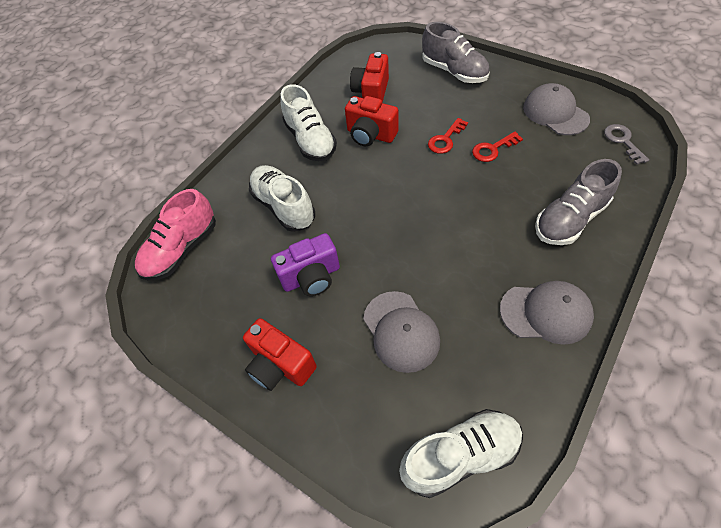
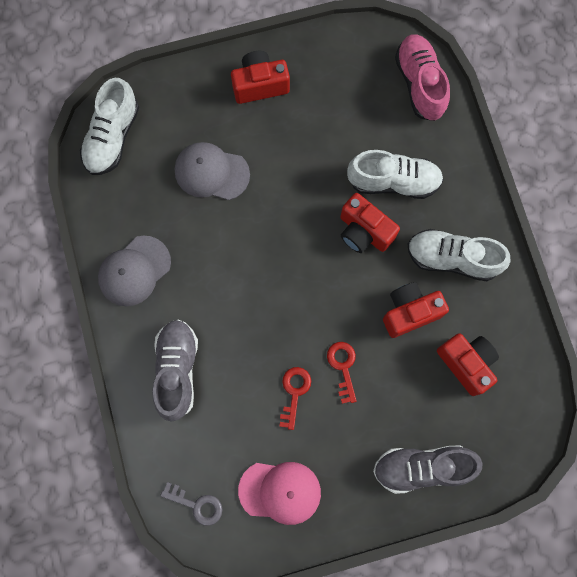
camera: 125 degrees right, 20 degrees up
purple camera [271,233,340,296] -> none
grey cap [523,83,590,135] -> pink cap [238,462,321,525]
none -> red camera [340,193,400,253]

